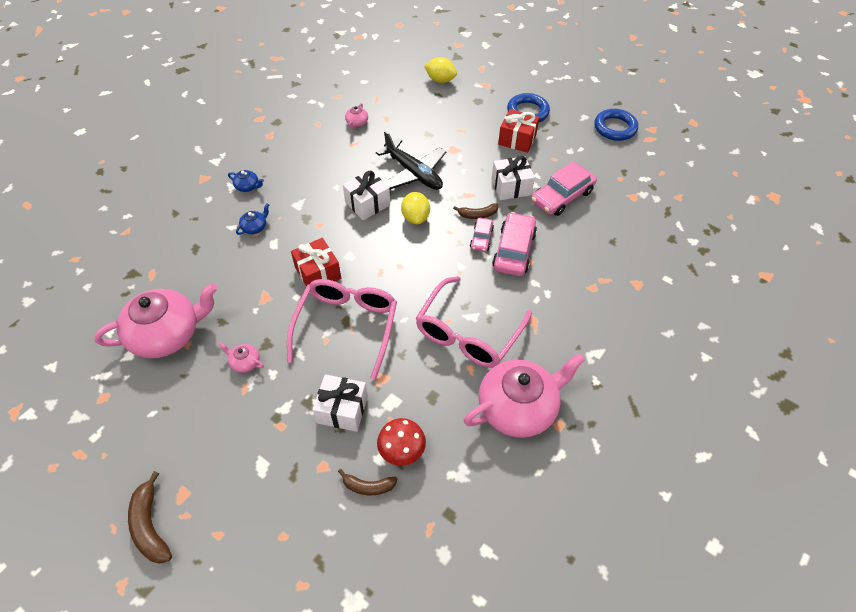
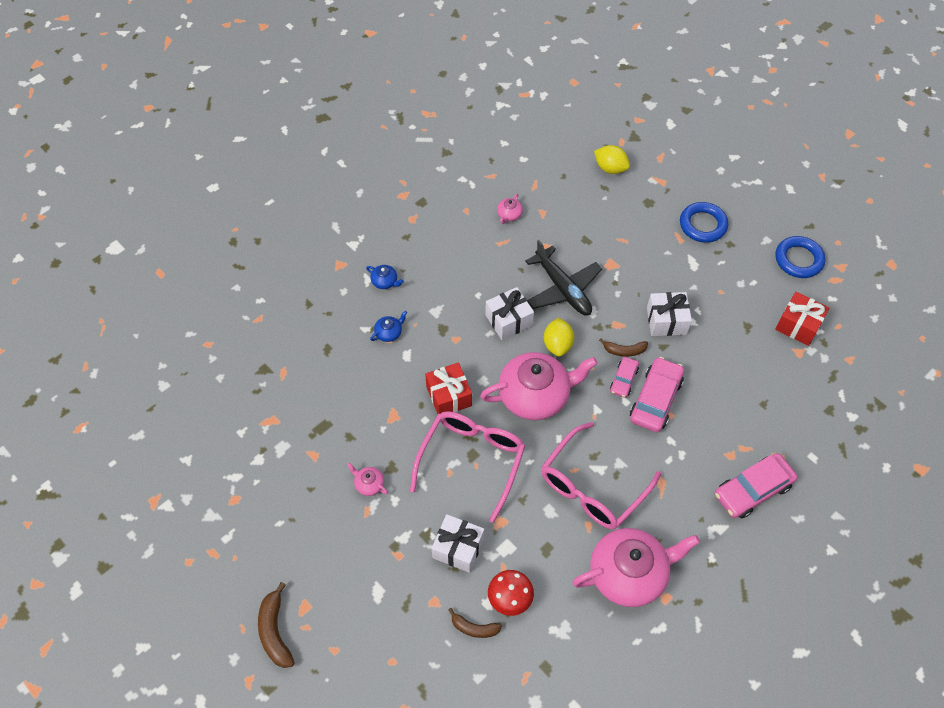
camera: 10 degrees right, 5 degrees up
pink teapot [94,283,218,358] -> pink teapot moved to [480,352,598,420]
red gift [498,109,539,153] -> red gift moved to [775,292,829,346]
pink car [531,162,597,216] -> pink car moved to [715,453,798,518]

